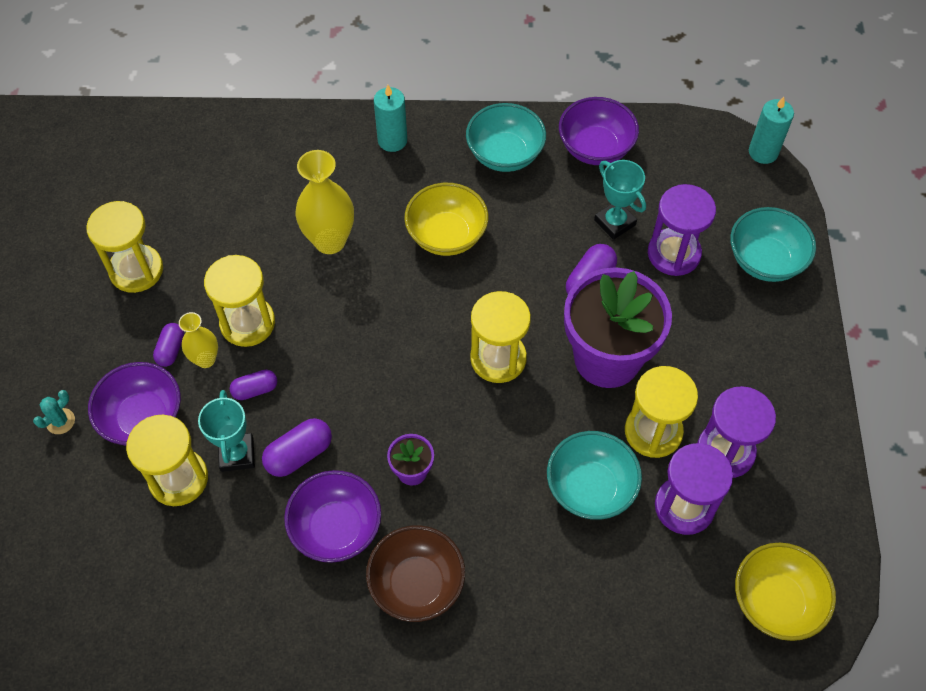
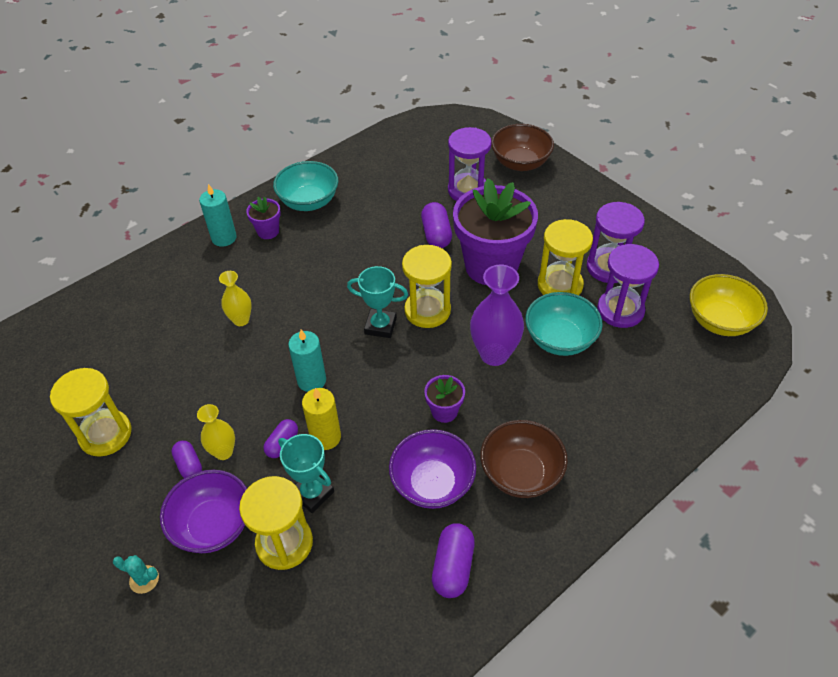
camera: 40 degrees left, 10 degrees down
turquoise cactus [33,390,75,434] -> turquoise cactus turned 75 degrees counterclockwise [113,555,159,594]
yellow hourglass [204,255,275,347] -> none
purple capsule [262,418,332,477] -> purple capsule moved to [432,523,475,598]
yellow vase [296,150,354,254] -> yellow vase [219,271,252,326], size x0.58
yellow bowl [404,183,488,256] -> none
purple bowl [559,97,639,165] -> none
turquoise trophy [594,160,646,240] -> turquoise trophy moved to [347,266,408,338]
turquoise bowl [730,207,816,282] -> brown bowl [491,124,554,171]
turquoise candle [749,97,794,164] -> turquoise candle moved to [288,330,326,392]
none -> purple flower pot [246,197,281,239]
none -> yellow candle [302,388,341,450]
none -> purple vase [470,264,524,366]

